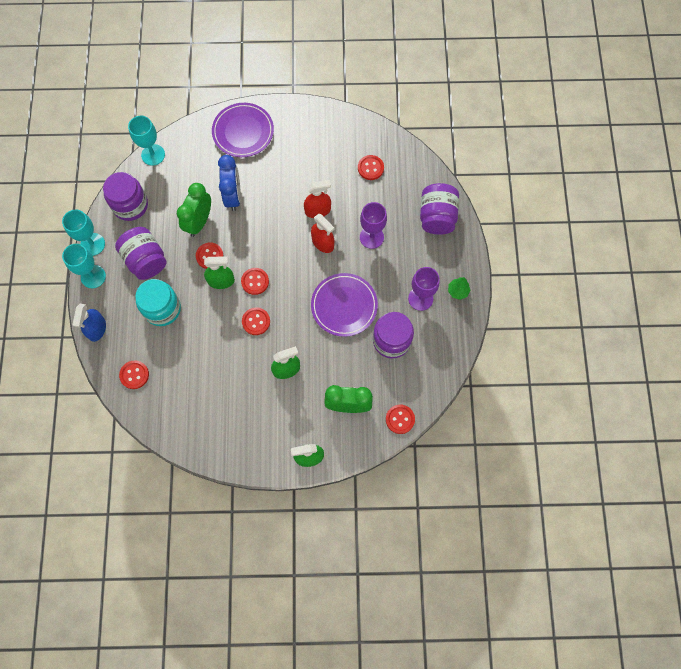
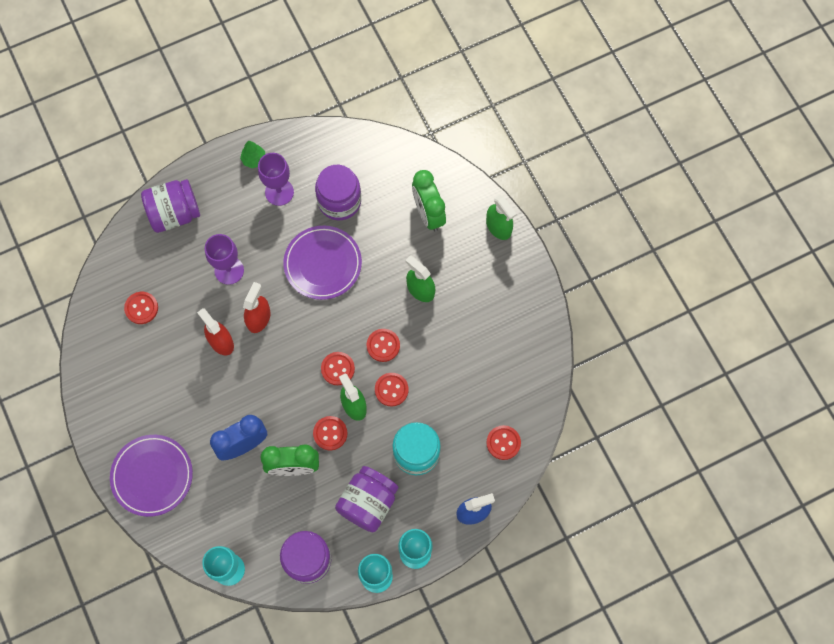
camera: 115 degrees left, 0 degrees up
red button [386,405,415,434] -> red button moved to [375,373,409,406]

